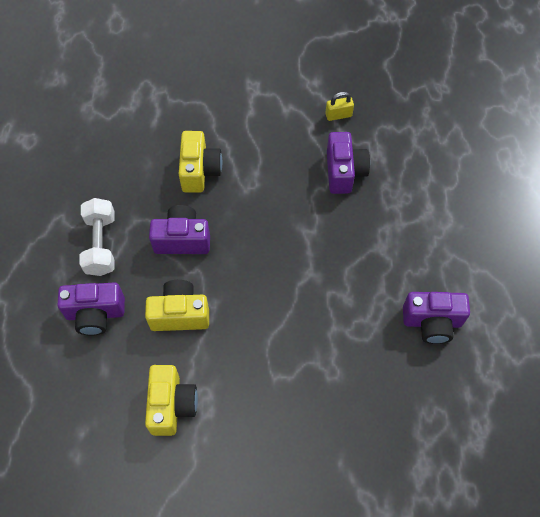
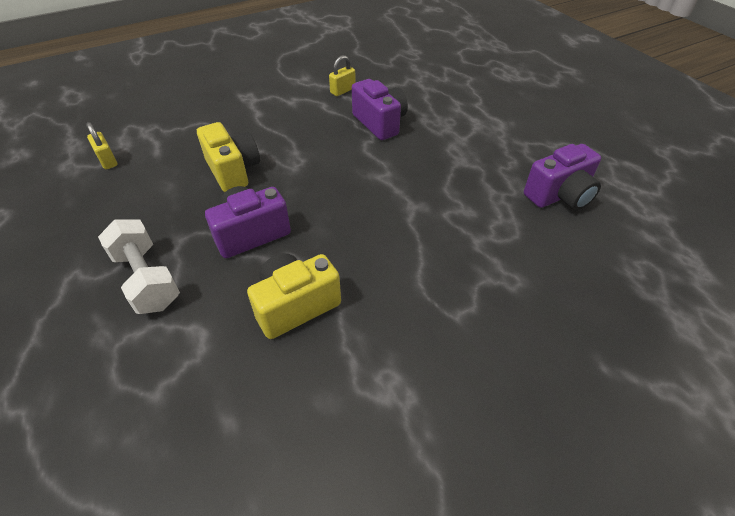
camera: 30 degrees left, 15 degrees down
purple camera [57,282,125,336] -> none
yellow camera [145,365,198,436] -> none
none -> yellow padlock [86,122,118,169]

